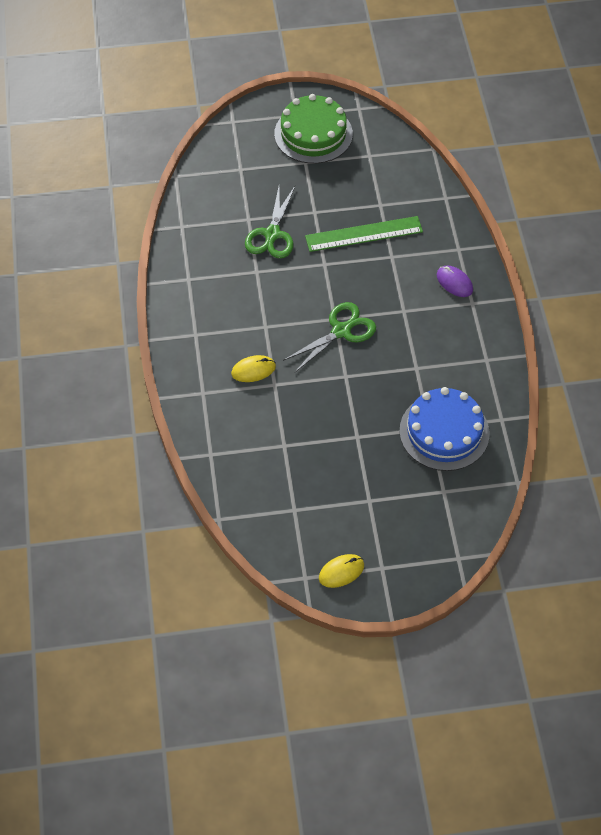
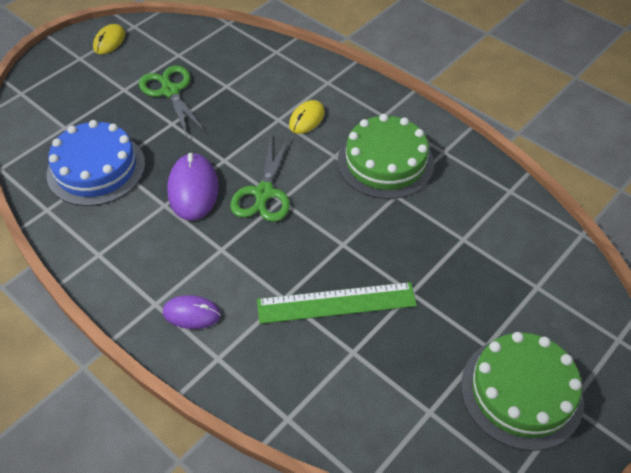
camera: 140 degrees right, 5 degrees down
green scissors [245,186,295,259] -> green scissors moved to [139,65,205,136]
green ruler [305,216,423,252] -> green ruler turned 45 degrees clockwise [257,282,417,324]
none -> purple mouse [167,153,219,221]
none -> green cake [338,114,434,199]

